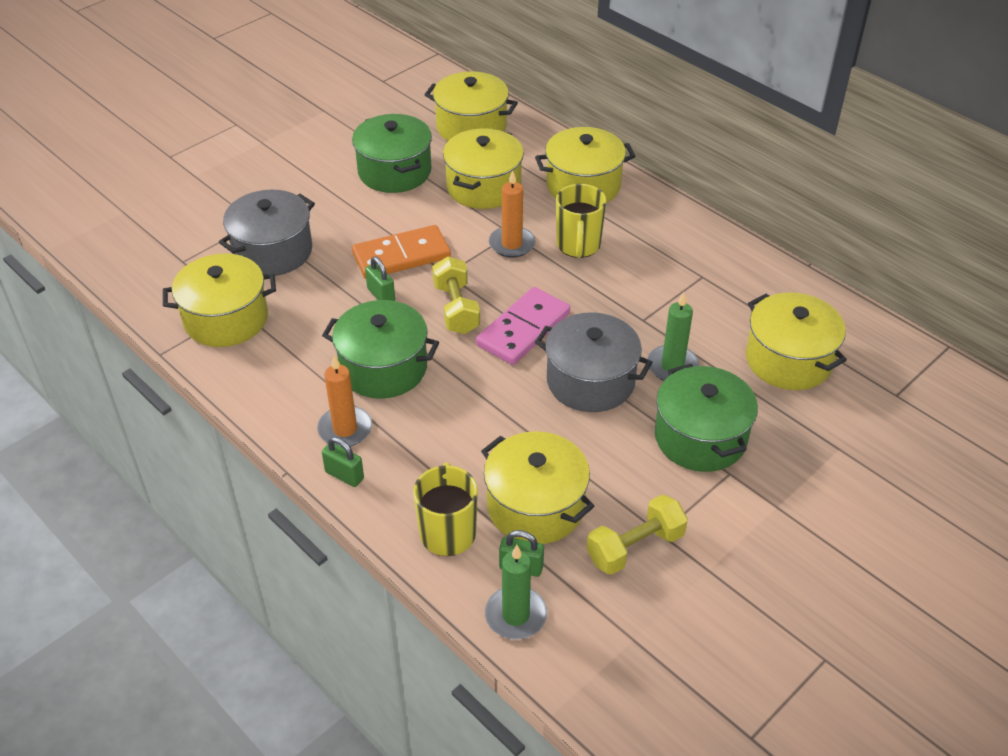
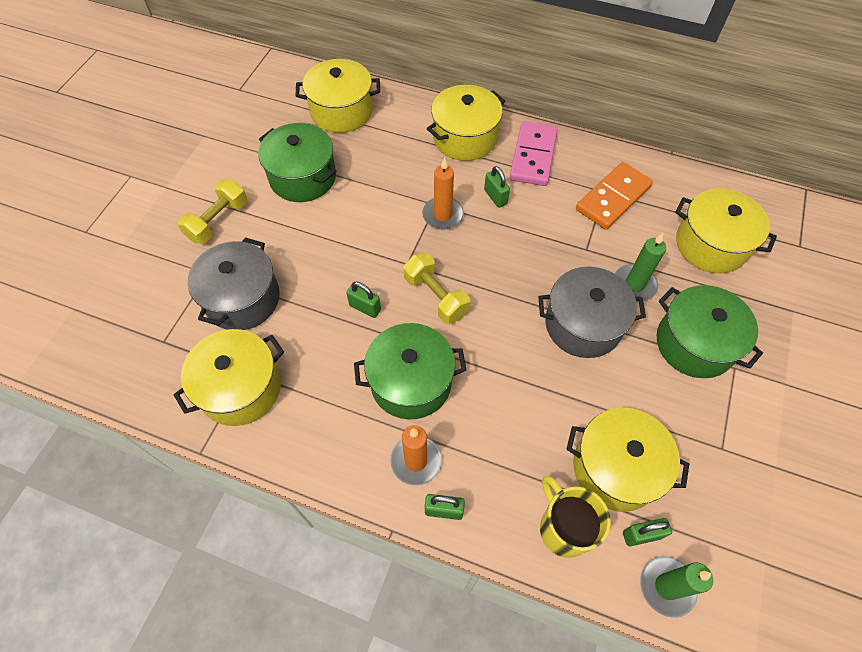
camera: 25 degrees left, 15 degrees up
orange domino [352,225,451,279] -> orange domino moved to [576,162,653,230]
yellow pot [443,128,524,209] -> none
pink domino [476,287,570,365] -> pink domino moved to [510,121,558,186]
yellow mug [556,184,607,258] -> green padlock [484,166,510,208]
yellow dumbbell [587,495,688,575] -> yellow dumbbell moved to [177,179,247,244]

